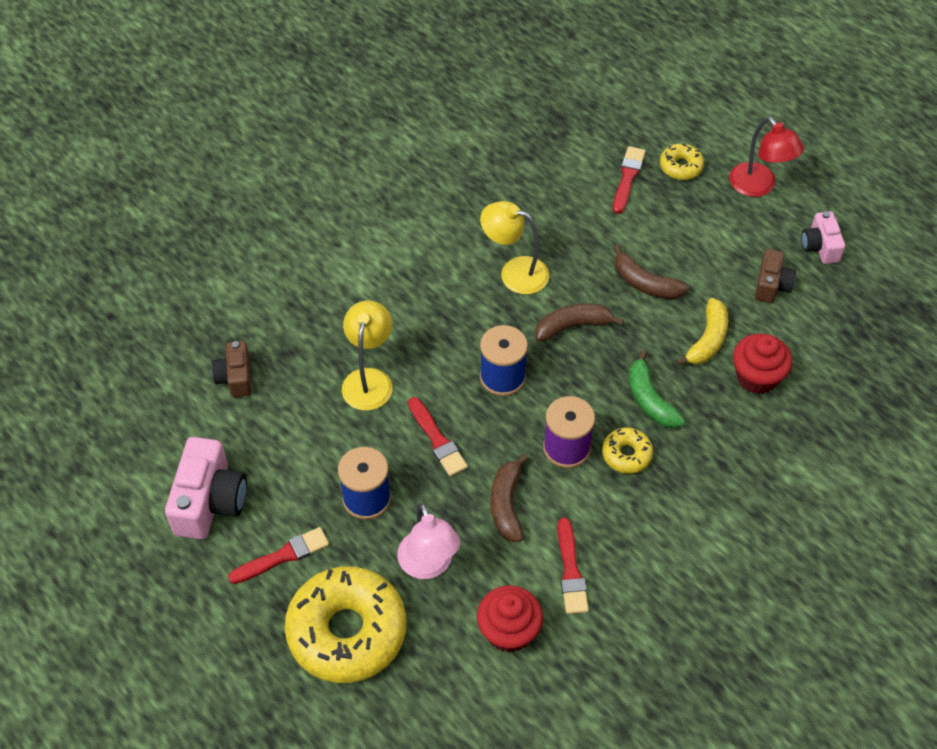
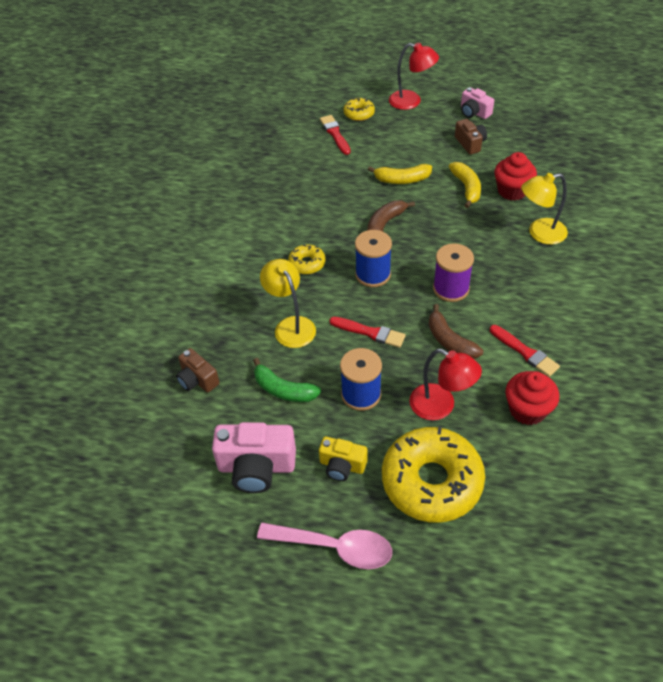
camera: 35 degrees left, 5 degrees down
pink camera [165,437,247,539] -> pink camera turned 120 degrees clockwise [212,422,296,493]
red brush [228,527,329,584] -> yellow camera [319,437,367,481]
pink lamp [397,503,460,579] -> red lamp [409,349,482,420]
yellow lamp [480,201,549,294] -> yellow lamp moved to [521,173,568,245]
yellow donut [602,427,653,474] -> yellow donut moved to [288,244,325,274]
brown banana [614,245,689,299] -> yellow banana [368,164,432,184]
green banana [629,351,685,428] -> green banana moved to [253,358,321,402]
none -> pink spoon [257,522,392,569]

